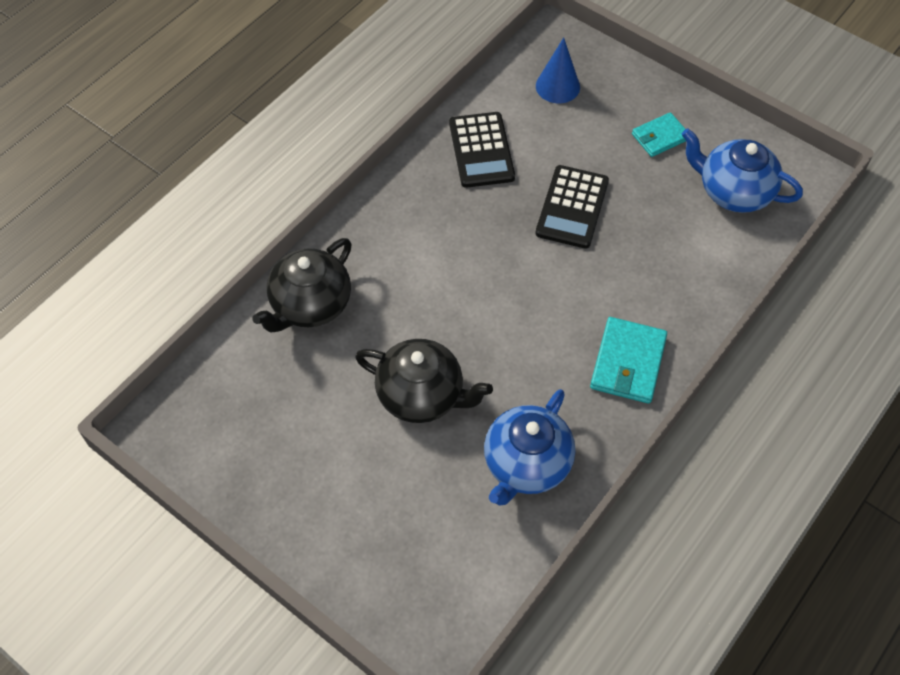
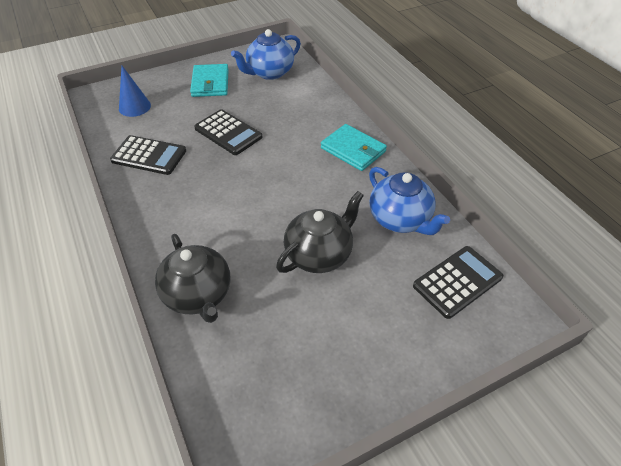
camera: 65 degrees left, 10 degrees down
turquoise wallet [632,112,686,157] -> turquoise wallet [190,64,229,97], size x1.52
none -> black calculator [413,246,503,319]

